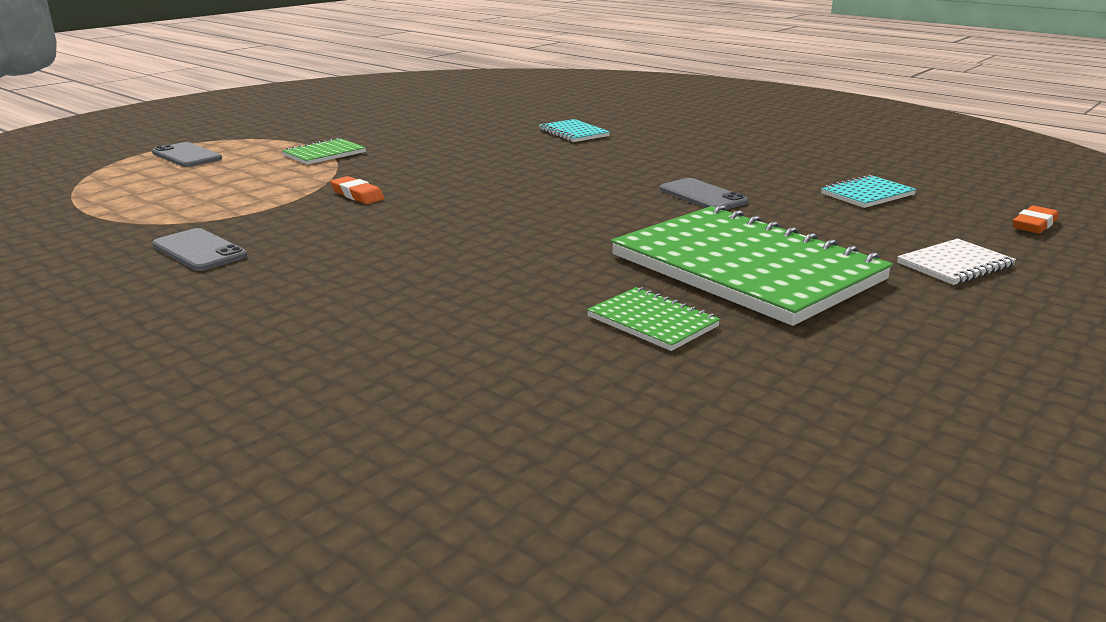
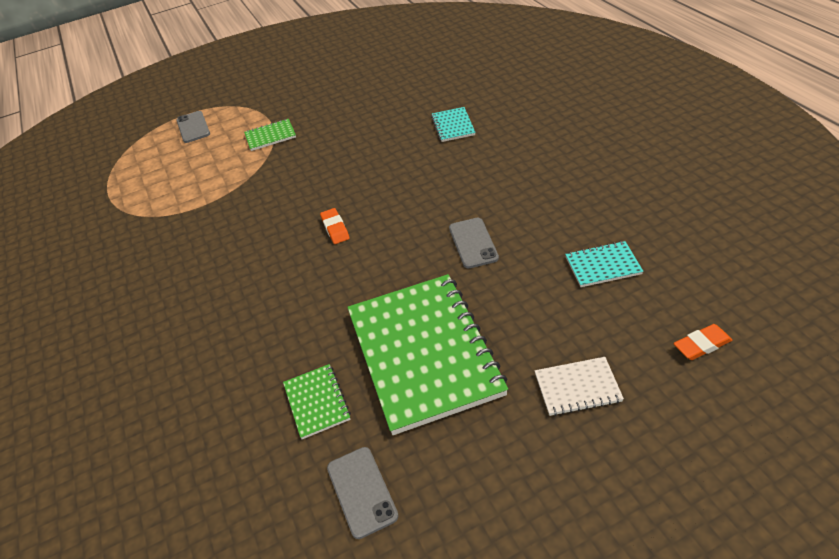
camera: 30 degrees right, 20 degrees up
grey phone [152,228,247,271] -> grey phone moved to [327,447,399,539]
orange eraser [330,176,384,204] -> orange eraser moved to [320,208,350,244]

